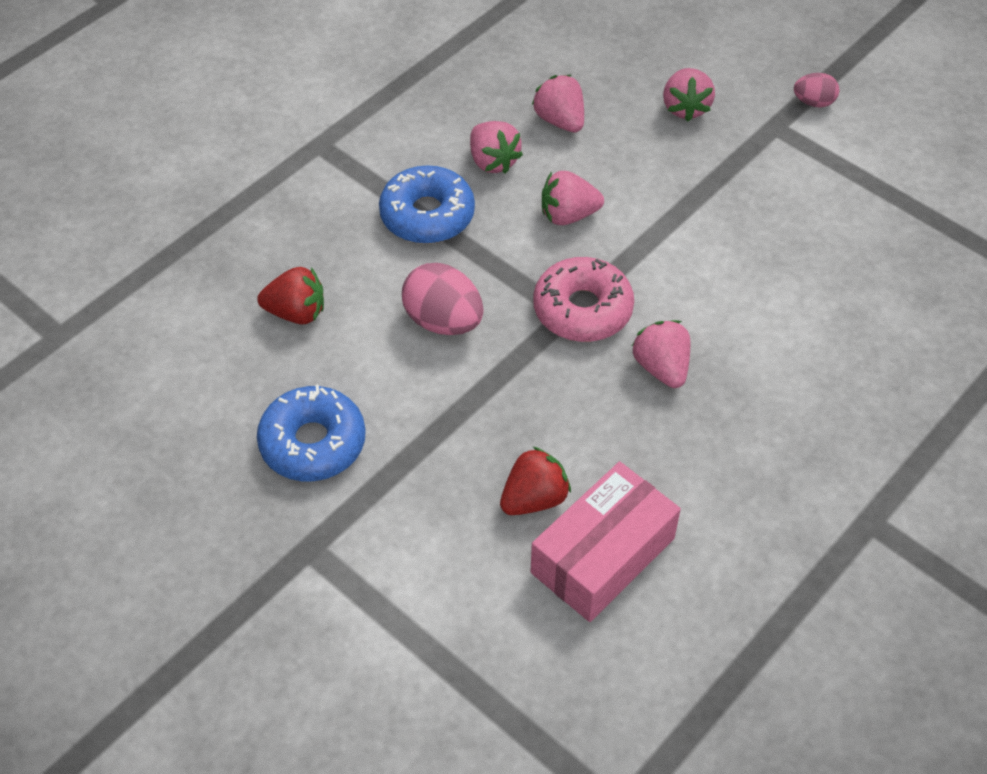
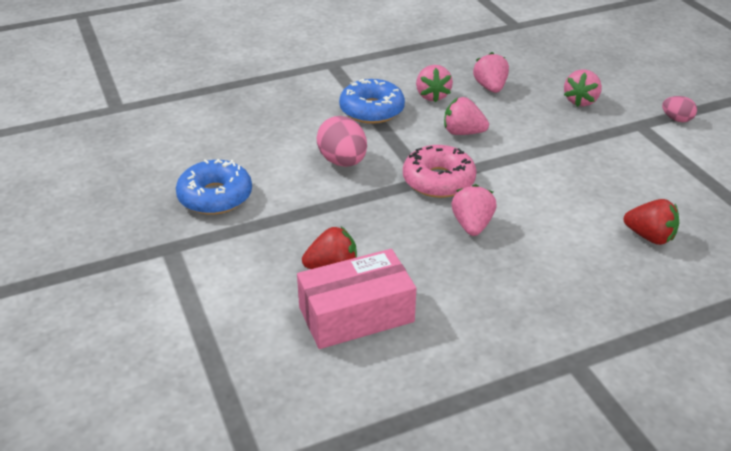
camera: 25 degrees right, 15 degrees down
red strawberry [257,267,324,324] -> red strawberry moved to [624,199,679,245]

